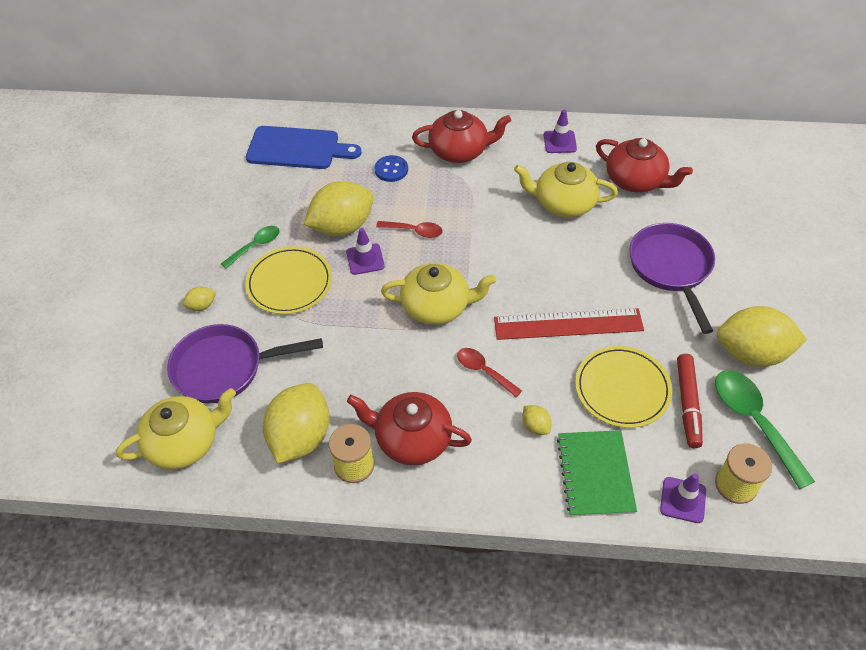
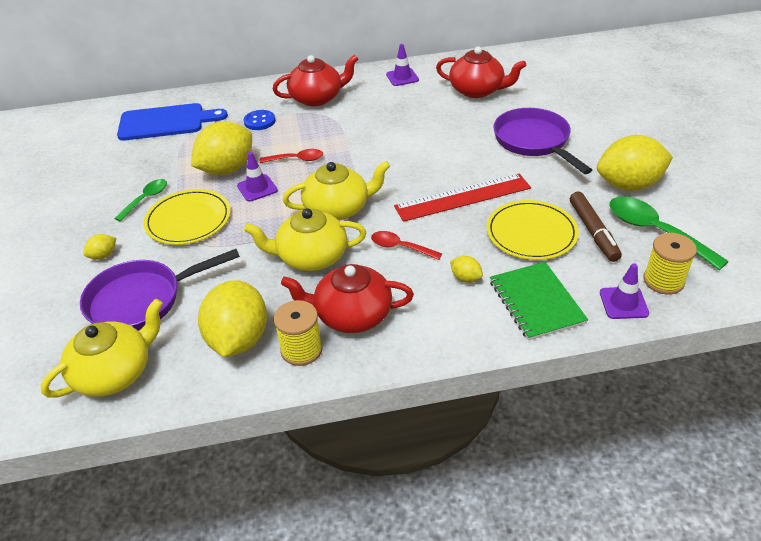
camera: 15 degrees left, 10 degrees down
yellow teapot [514,162,618,217] -> yellow teapot moved to [244,208,366,271]
red marker [677,354,703,448] -> brown marker [570,192,622,262]

